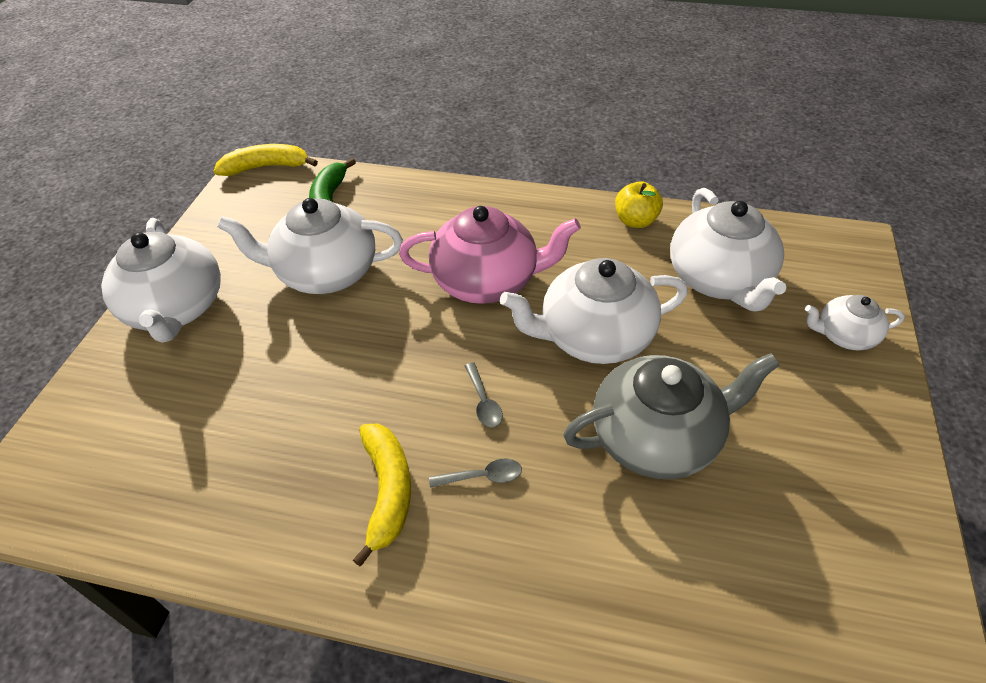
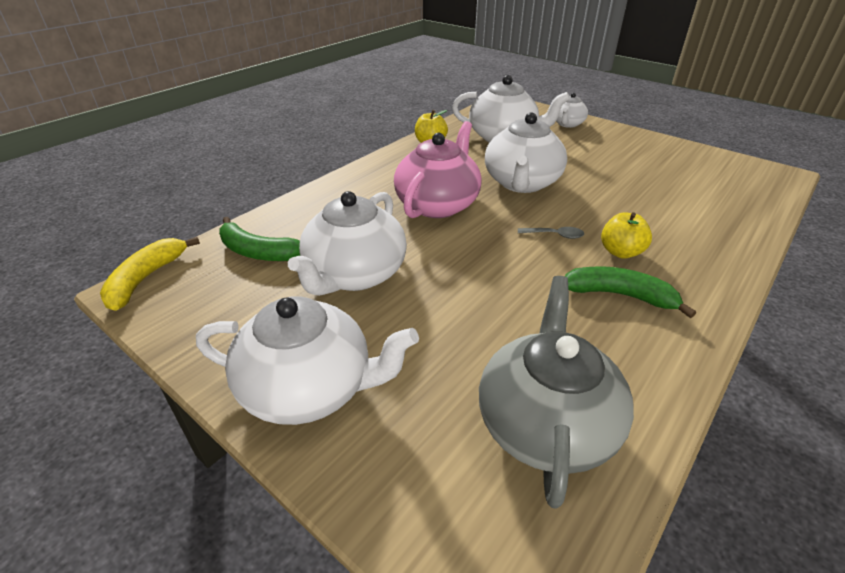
camera: 65 degrees left, 10 degrees down
yellow banana [353,424,411,566] -> green banana [565,266,696,318]
grey spoon [429,459,522,488] -> yellow apple [601,212,652,259]
grey teapot [563,353,780,479] -> grey teapot moved to [479,276,634,509]

